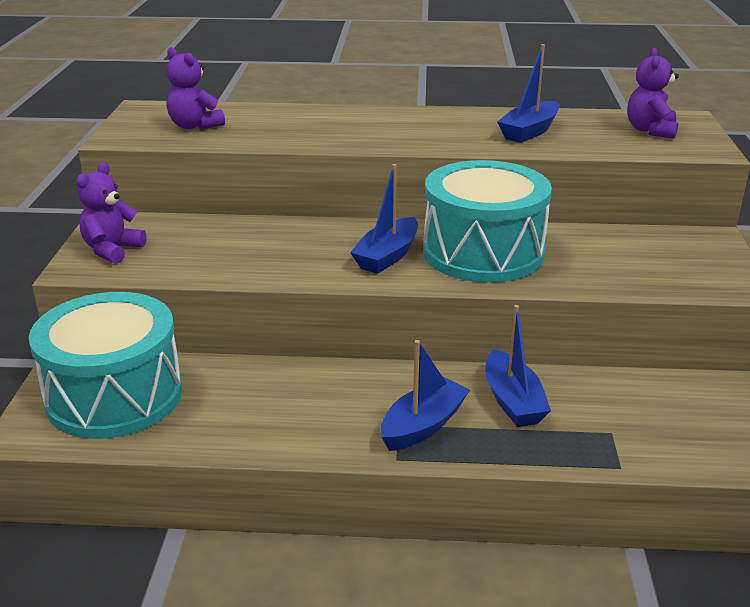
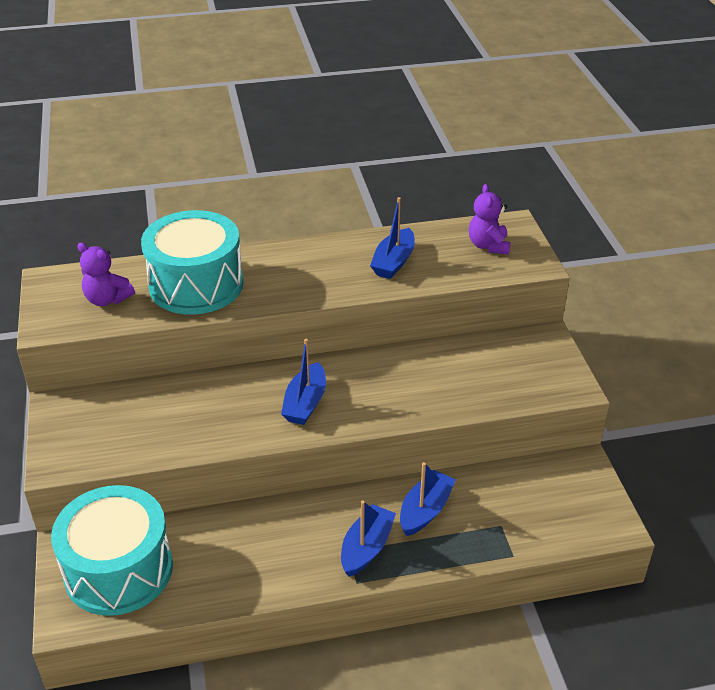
camera: 15 degrees left, 10 degrees up
purple teddy bear [77,162,146,264] -> none
turquoise drum [423,160,552,283] -> turquoise drum moved to [141,210,243,315]
blue boat [485,305,551,427] -> blue boat turned 120 degrees counterclockwise [400,462,456,536]

